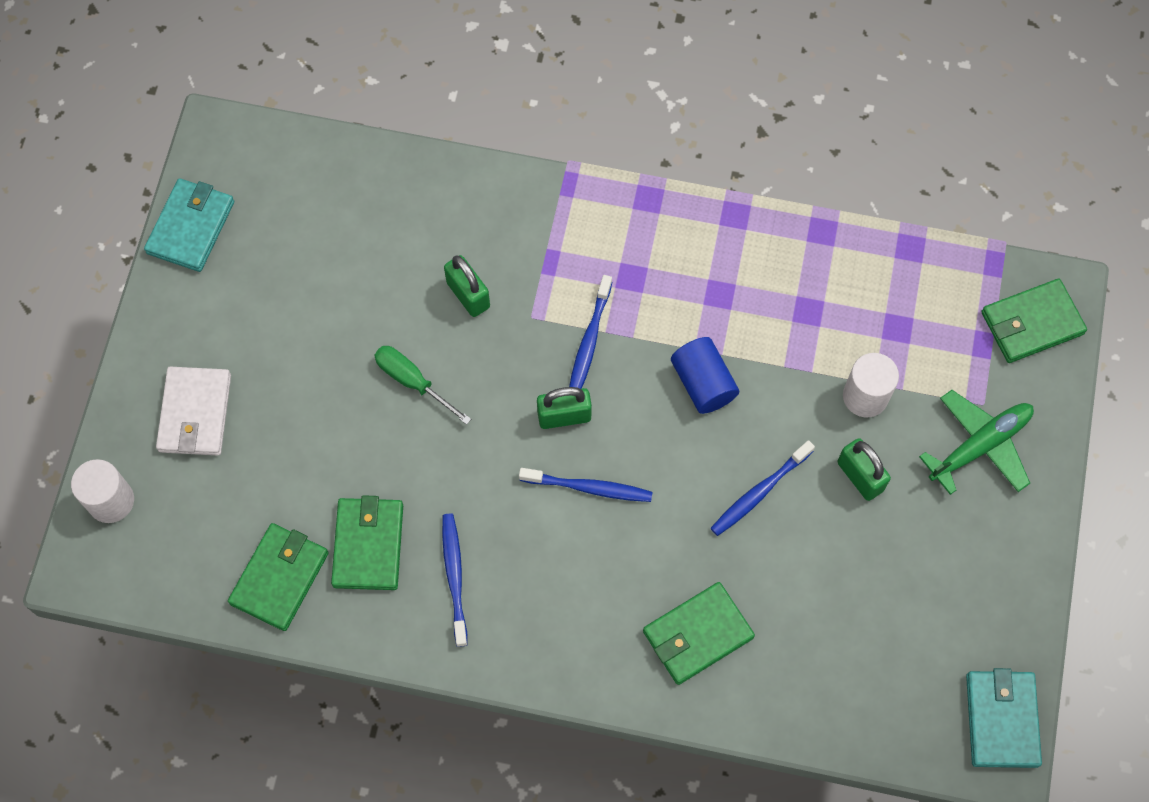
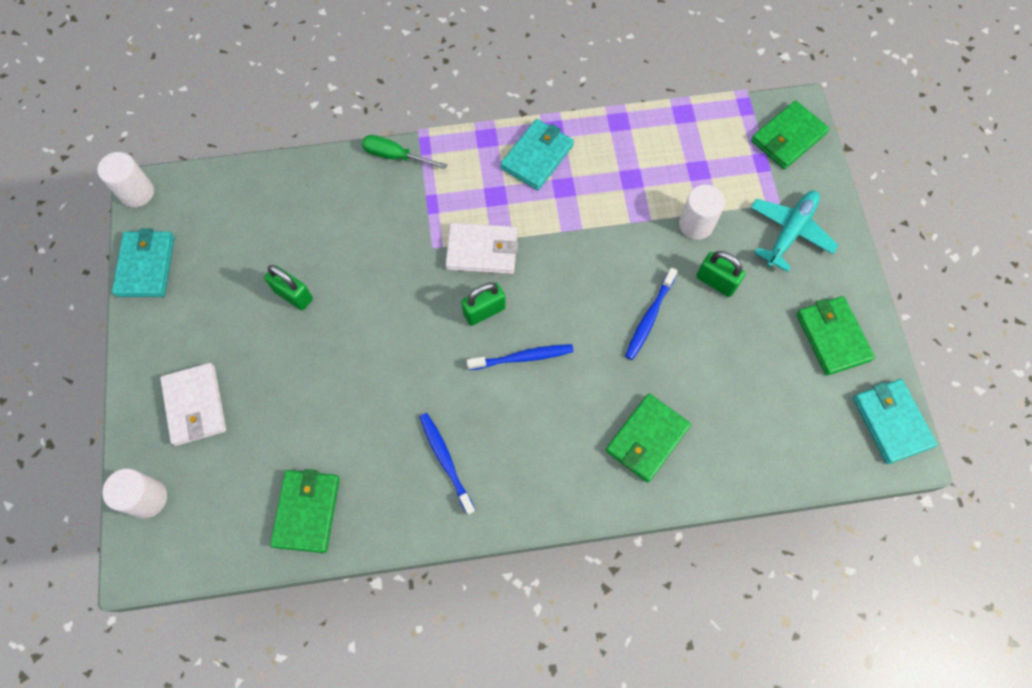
camera: 20 degrees left, 0 degrees up
green wallet [331,495,403,590] -> green wallet moved to [796,296,875,376]
green screwdriver [374,346,471,425] -> green screwdriver moved to [362,135,447,169]
green padlock [444,255,490,317] -> green padlock moved to [264,265,313,310]
blue toothbrush [569,275,612,389] -> white wallet [445,223,518,274]
blue cylinder [671,337,739,414] -> none
green plane [919,390,1034,495] -> turquoise plane [750,190,839,272]
none -> white cylinder [97,152,154,207]
none -> turquoise wallet [500,119,574,190]

